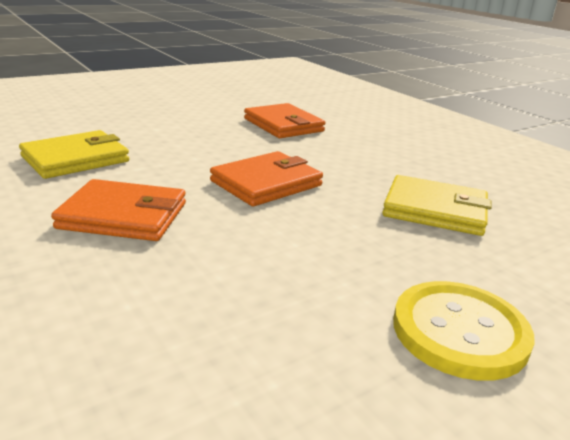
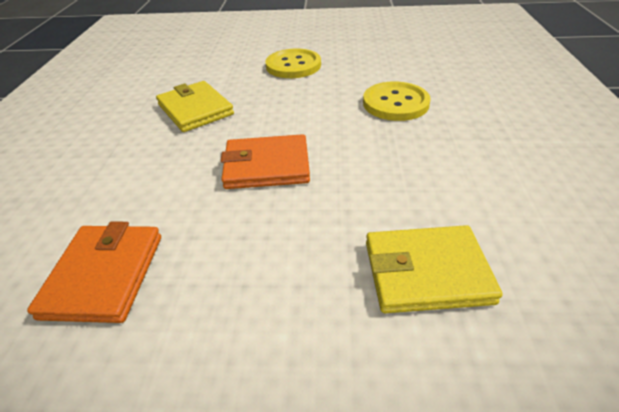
camera: 140 degrees left, 15 degrees up
orange wallet [51,179,186,241] -> none
none -> yellow button [363,81,431,121]

